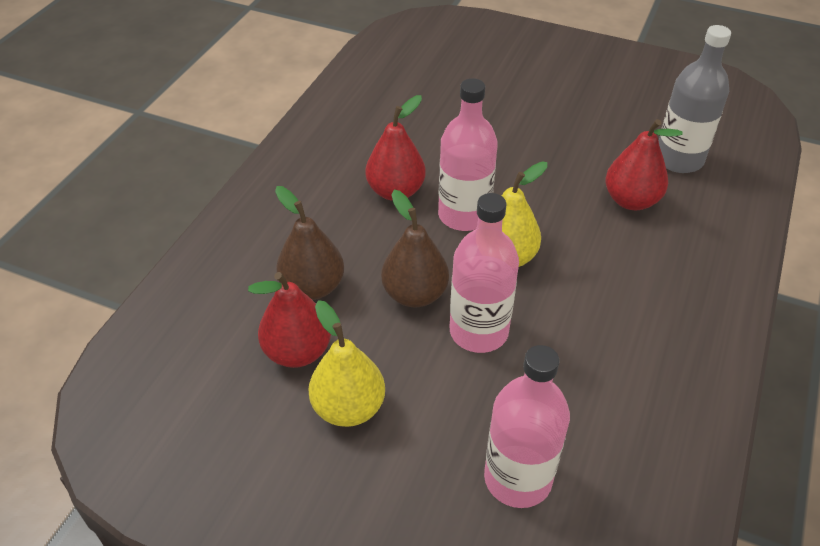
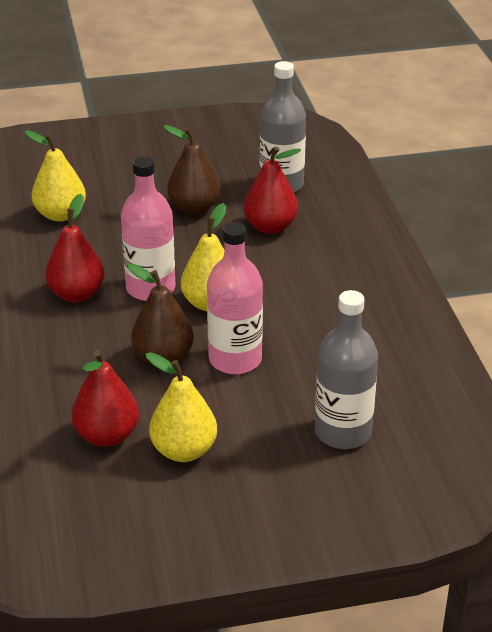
camera: 35 degrees left, 10 degrees down
brown pear [275,186,344,300] -> brown pear moved to [163,125,221,215]
pink bottle [484,345,570,508] -> grey bottle [315,290,378,449]
none -> yellow pear [24,130,86,222]

